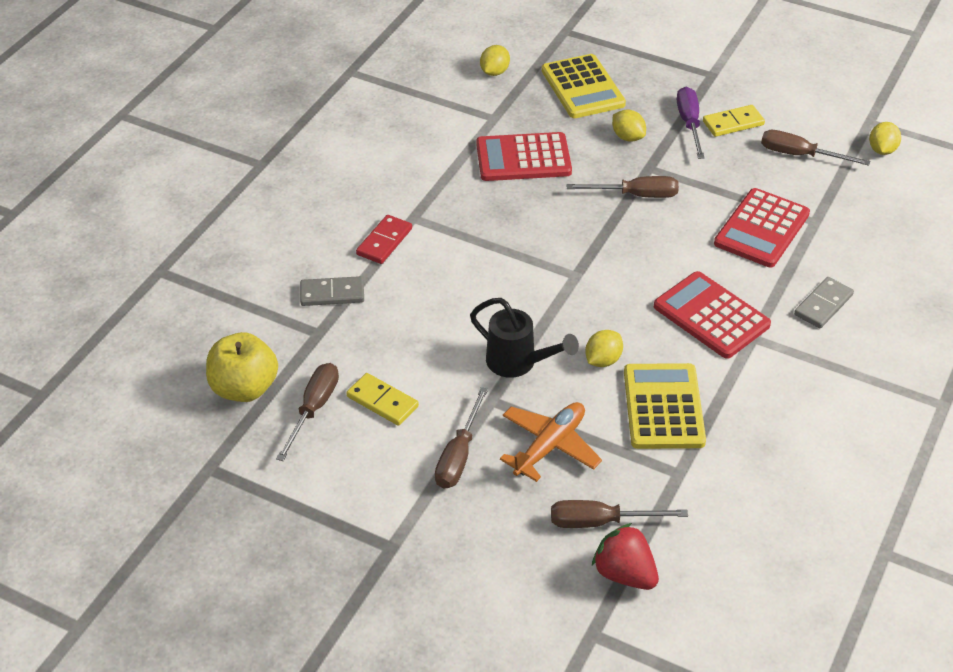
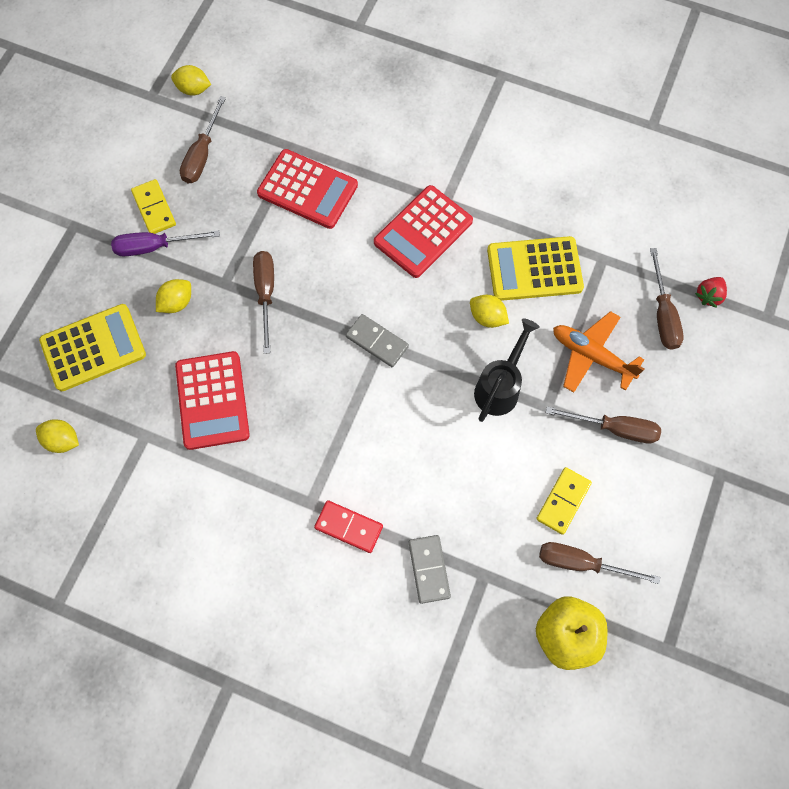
camera: 95 degrees left, 25 degrees up
red strawberry [592,523,659,590] -> red strawberry [695,277,727,308], size x0.64
grey domino [794,277,854,328] -> grey domino moved to [346,314,409,367]

